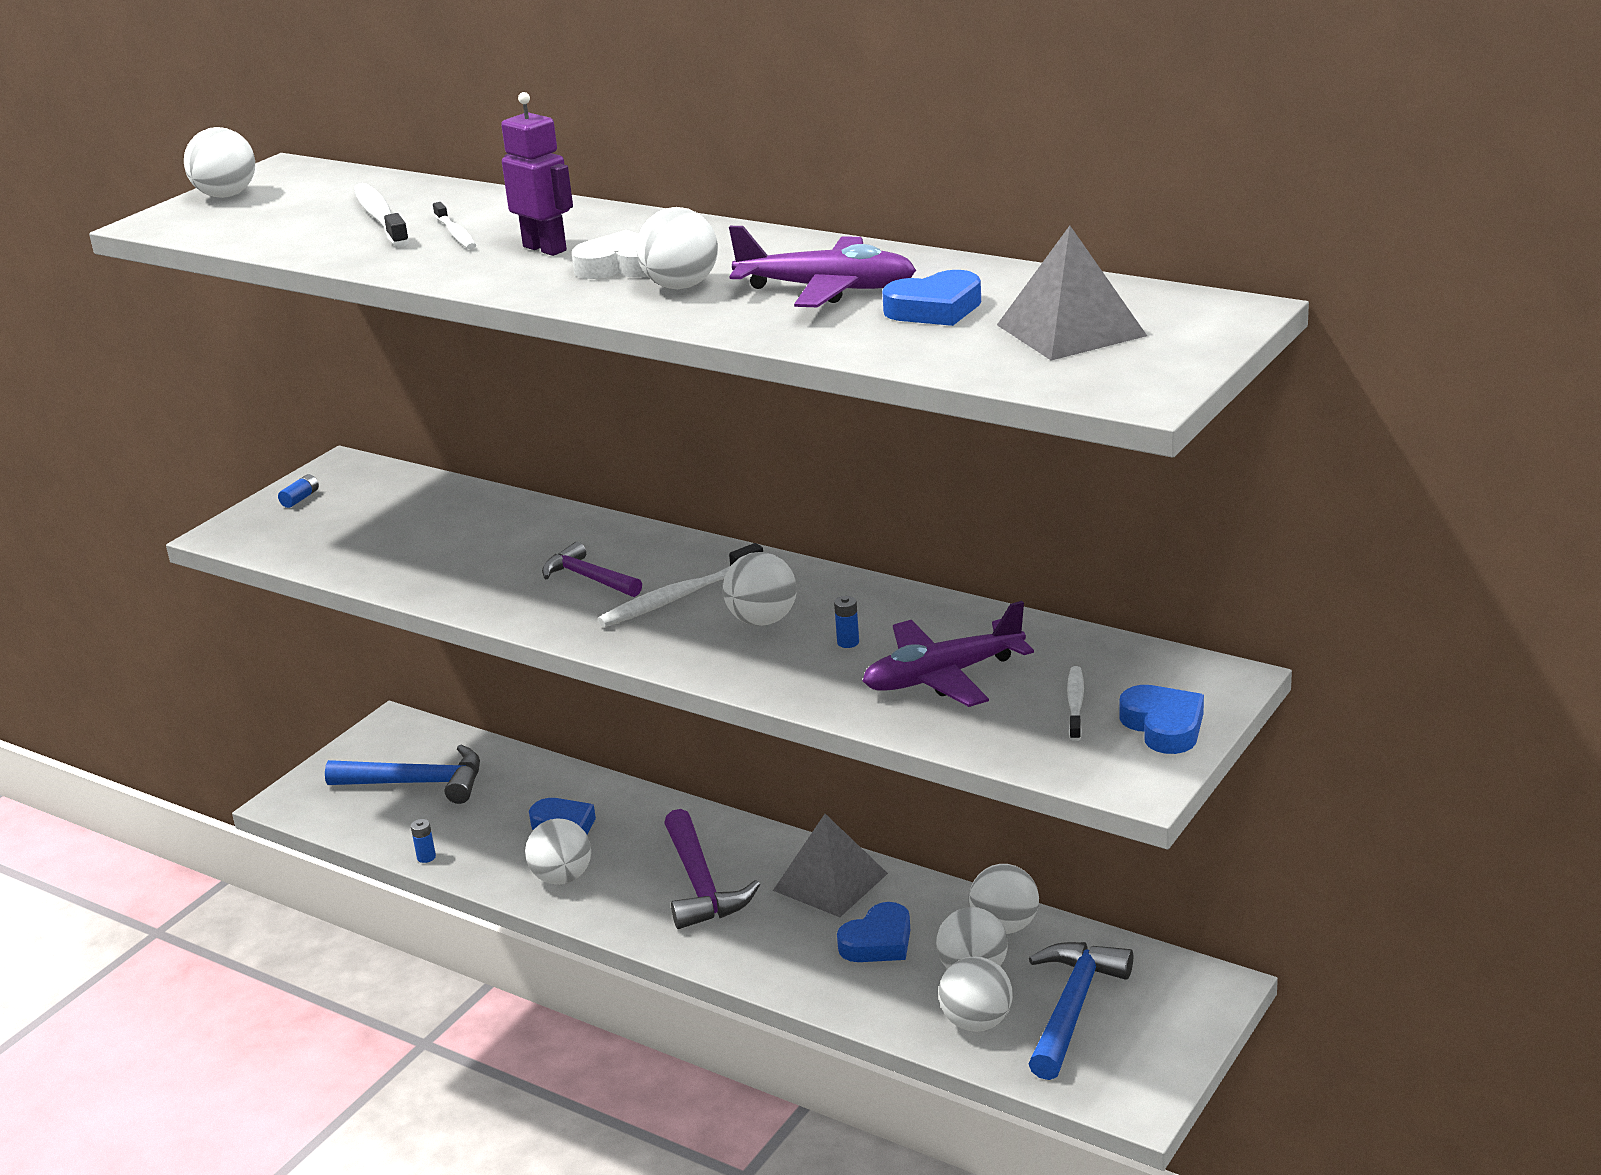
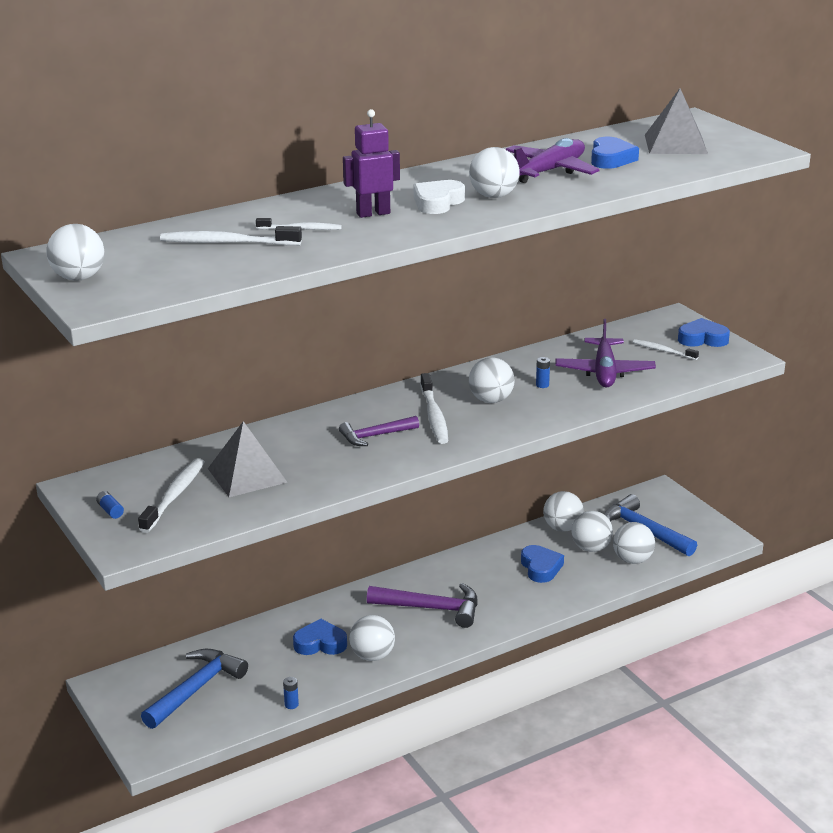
camera: 65 degrees left, 0 degrees up
grey pyramid [773,814,888,917] -> grey pyramid moved to [208,421,288,497]
none -> white toothbrush [138,458,205,533]

